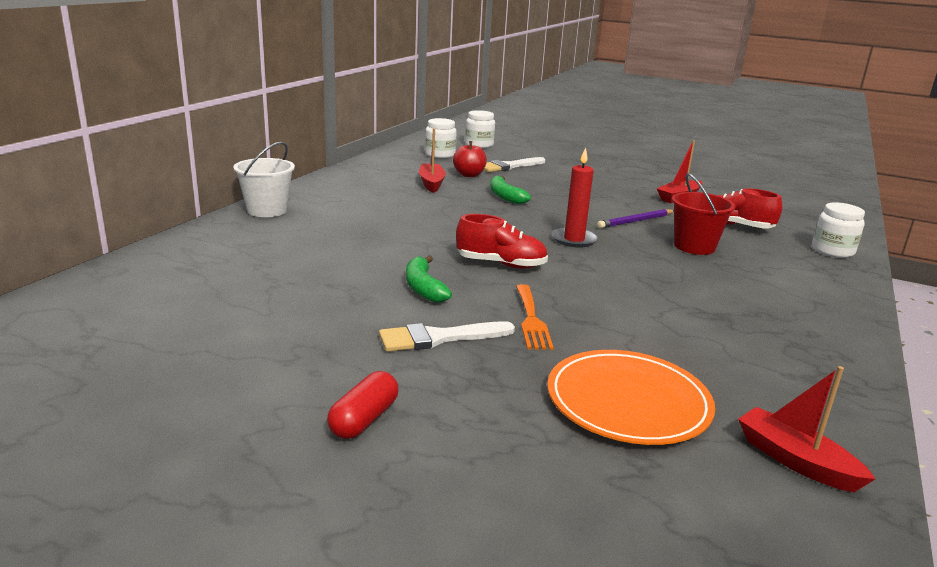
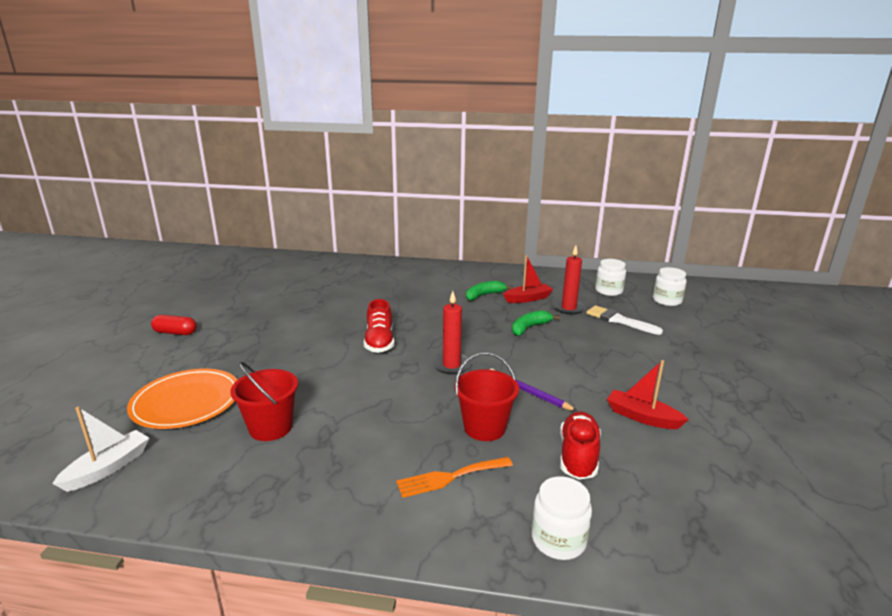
camera: 75 degrees right, 0 degrees up
white bucket [233,142,295,217] -> none
white brush [379,321,515,352] -> none
green banana [406,255,452,303] -> green banana moved to [466,281,513,301]
red apple [453,141,487,177] -> red candle [553,246,586,315]
orange fork [516,284,554,350] -> orange fork moved to [396,457,513,498]
red boat [738,366,875,492] -> white boat [52,407,149,492]
none -> red bucket [230,362,298,441]

